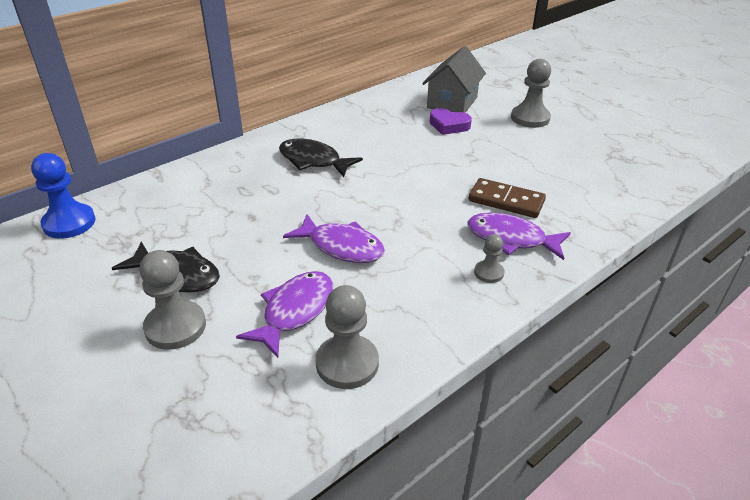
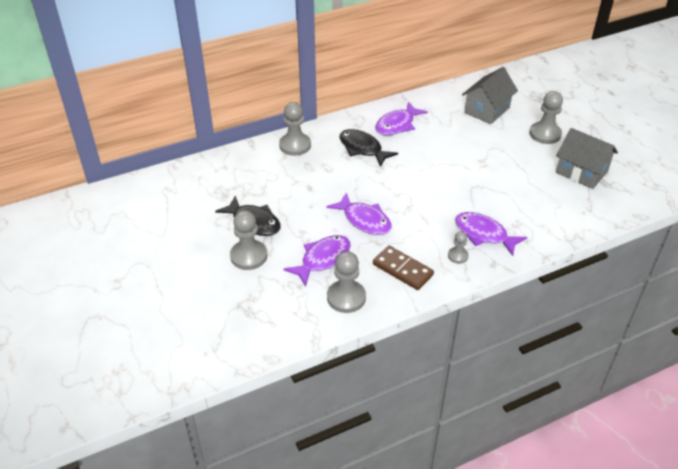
camera: 15 degrees right, 5 degrees up
blue pawn [31,153,95,239] -> none
purple heart [430,108,472,135] -> none
brown domino [469,178,546,218] -> brown domino moved to [373,246,434,290]
none -> grey pawn [279,102,311,156]
none -> purple fish [375,102,428,135]
none -> grey house [556,128,618,189]

